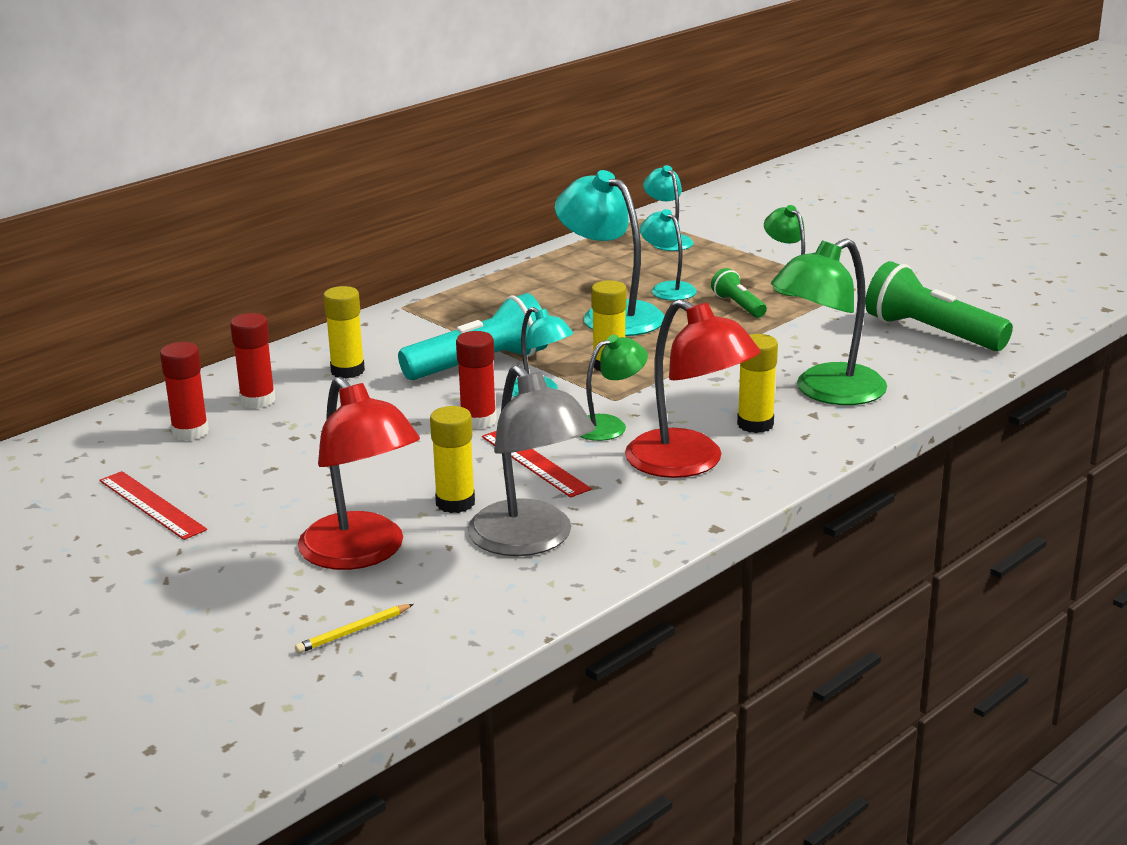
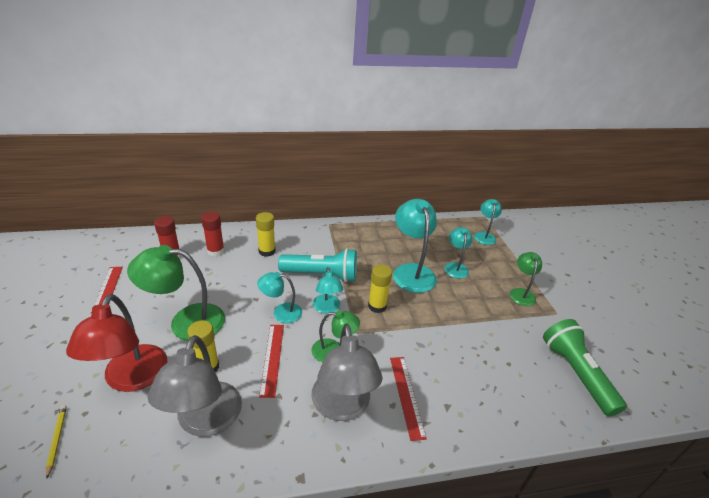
camera: 30 degrees right, 10 degrees up
yellow pencil [295,604,414,653] -> yellow pencil turned 75 degrees clockwise [46,405,67,479]
red glue stick [456,331,497,429] -> turquoise lamp [257,272,302,323]
red lamp [625,299,761,478] -> grey lamp [311,324,383,421]
green flashlight [711,268,767,318] -> none
yellow glue stick [737,334,778,433] -> red ruler [390,357,427,441]
green lamp [771,238,887,405] -> green lamp moved to [127,245,225,341]

